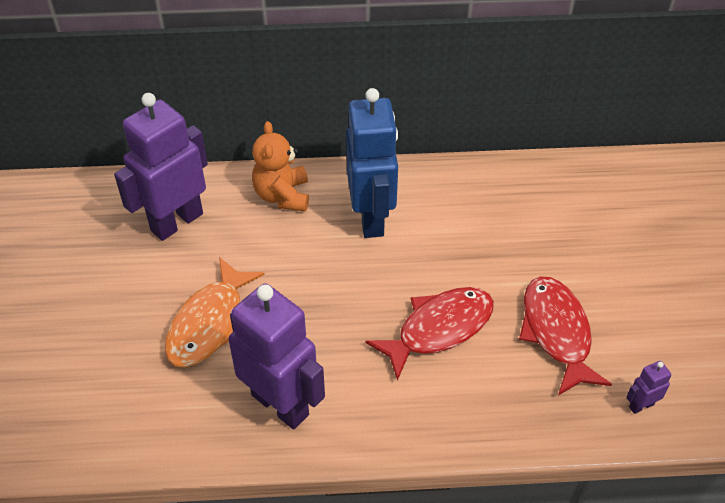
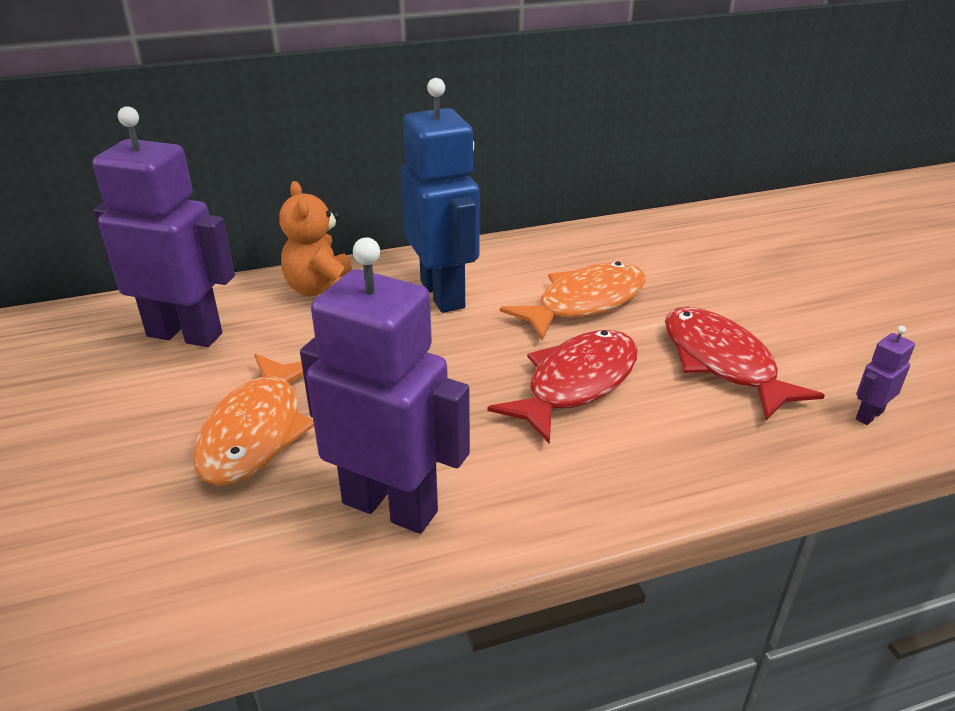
camera: 15 degrees left, 15 degrees down
purple robot [114,93,208,241] -> purple robot turned 75 degrees clockwise [92,106,235,347]
none -> orange fish [500,262,646,340]

